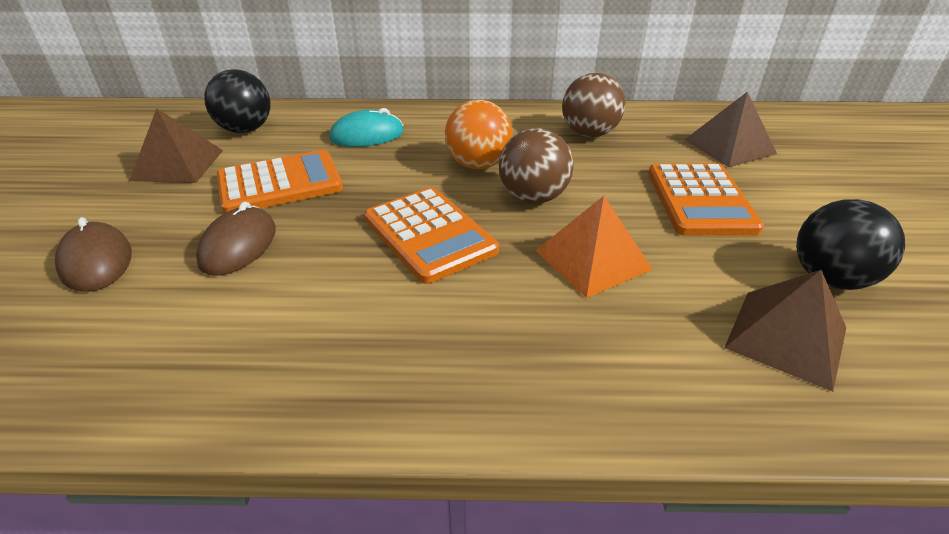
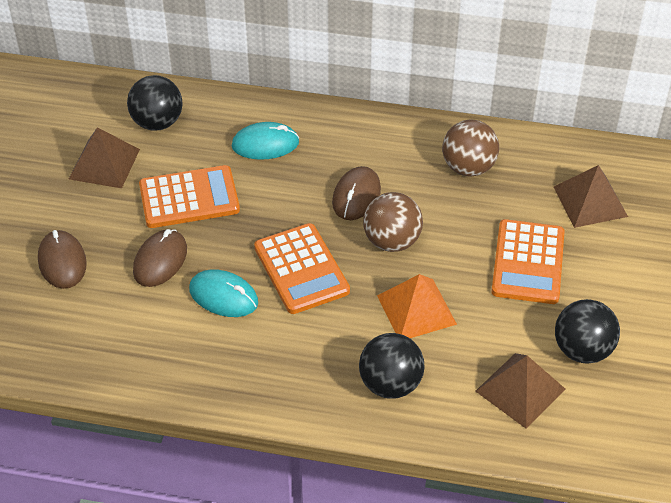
camera: 10 degrees right, 10 degrees up
orange ball [445,100,513,169] -> brown mouse [332,166,381,220]
none -> turquoise mouse [189,269,258,317]
none -> black ball [359,333,424,399]

